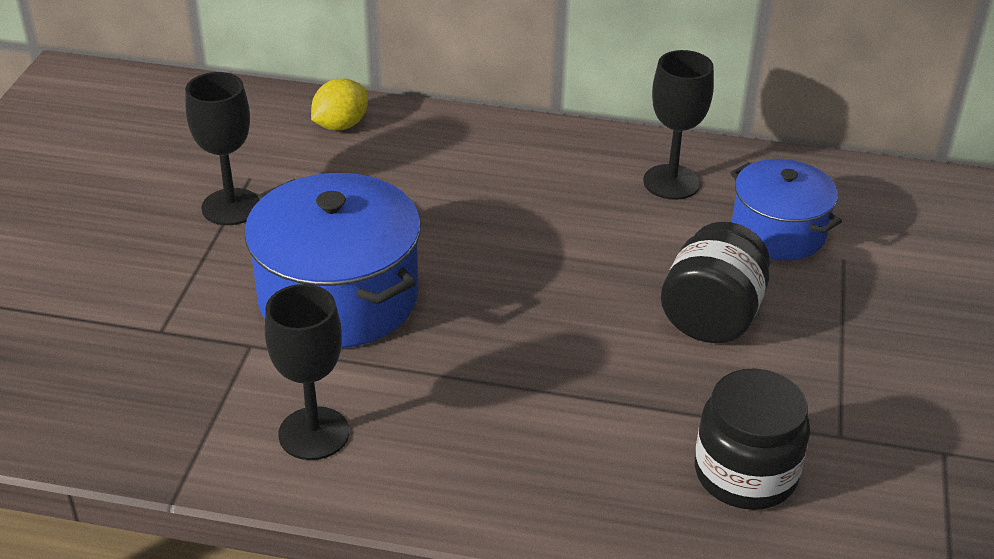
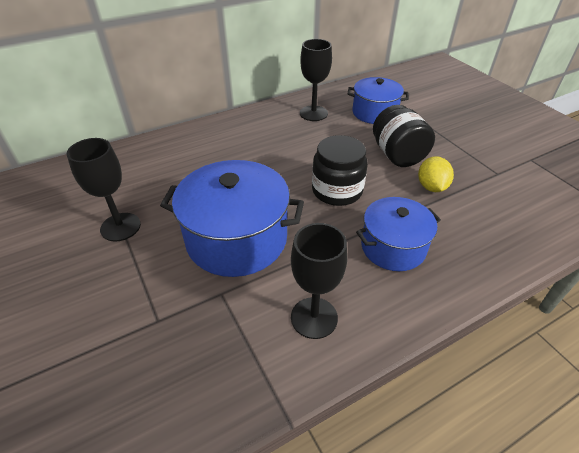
camera: 40 degrees left, 5 degrees up
yellow lemon [311,78,368,130] -> yellow lemon moved to [418,156,454,192]
black jar [695,368,810,510] -> black jar moved to [312,135,368,206]
none -> blue pot [356,197,441,271]

